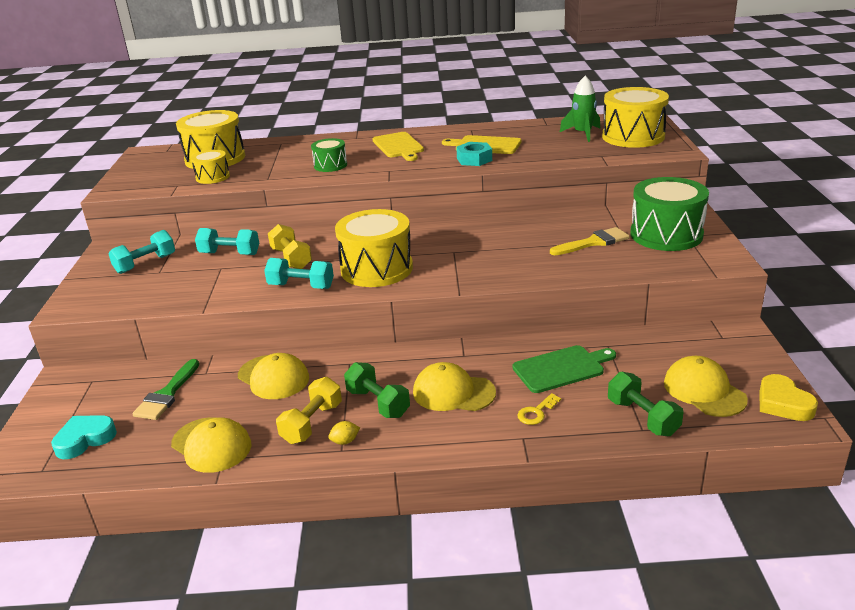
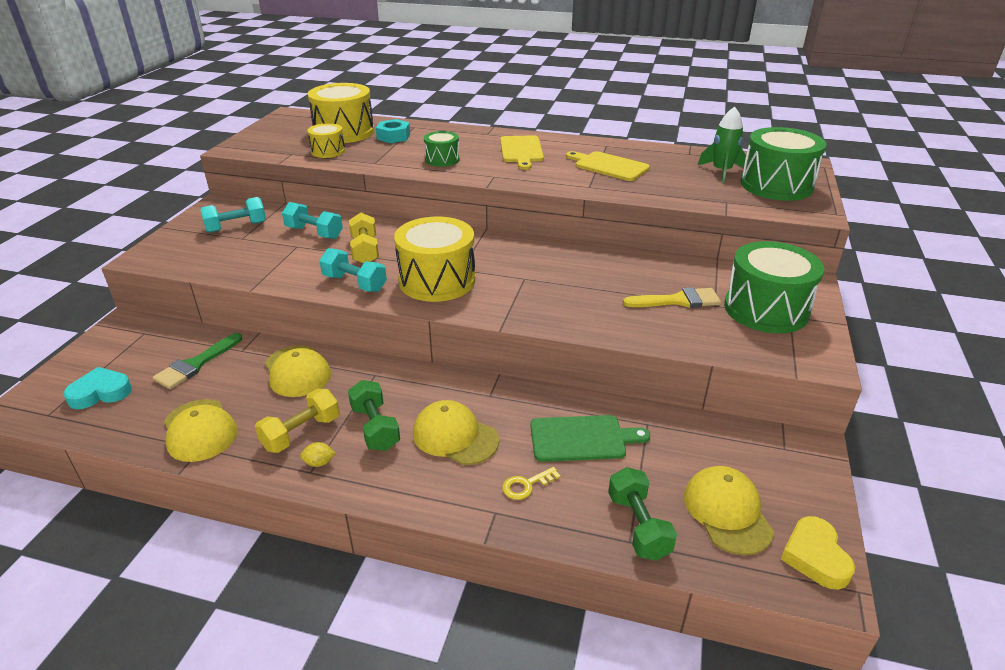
camera: 15 degrees right, 5 degrees up
turquoise nut [456,142,492,166] -> turquoise nut moved to [376,119,410,143]
yellow drum [602,87,669,148] -> green drum [740,127,826,201]

